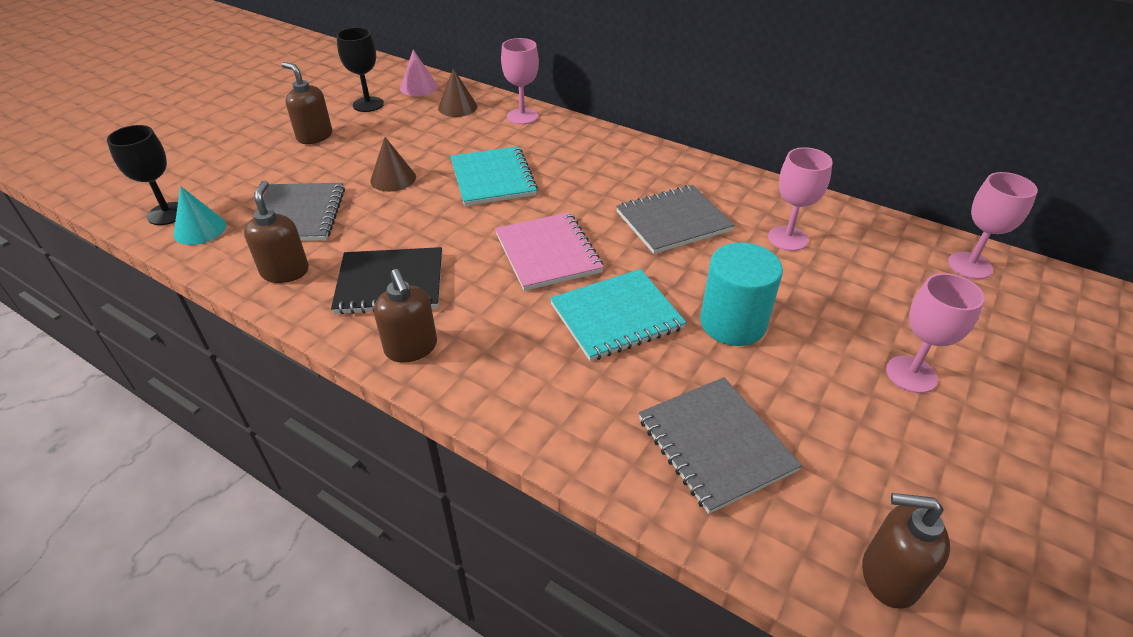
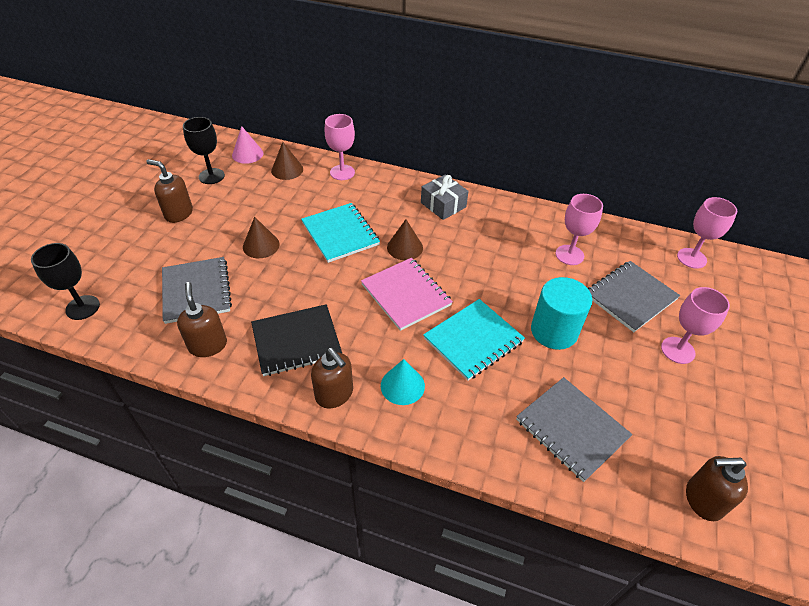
camera: 15 degrees left, 5 degrees up
turquoise cone [174,186,226,245] -> turquoise cone moved to [381,359,425,405]
grey notebook [616,185,735,254] -> grey notebook moved to [588,261,680,332]
none -> brown cone [387,219,423,260]
none -> grey gift [421,175,468,220]

